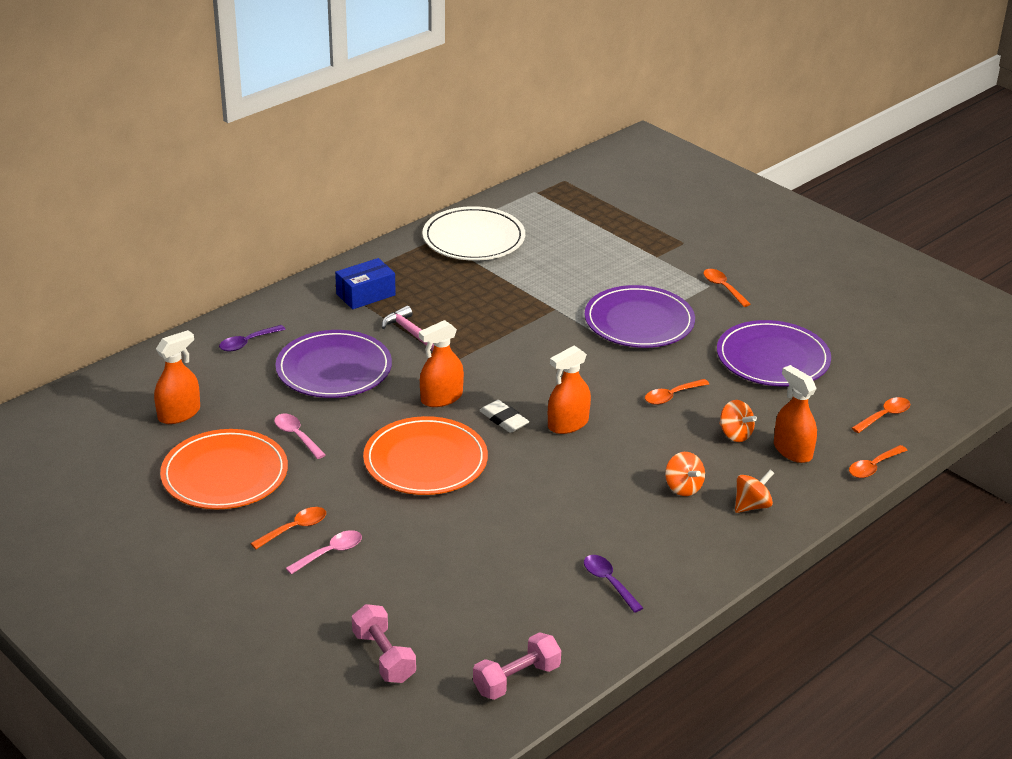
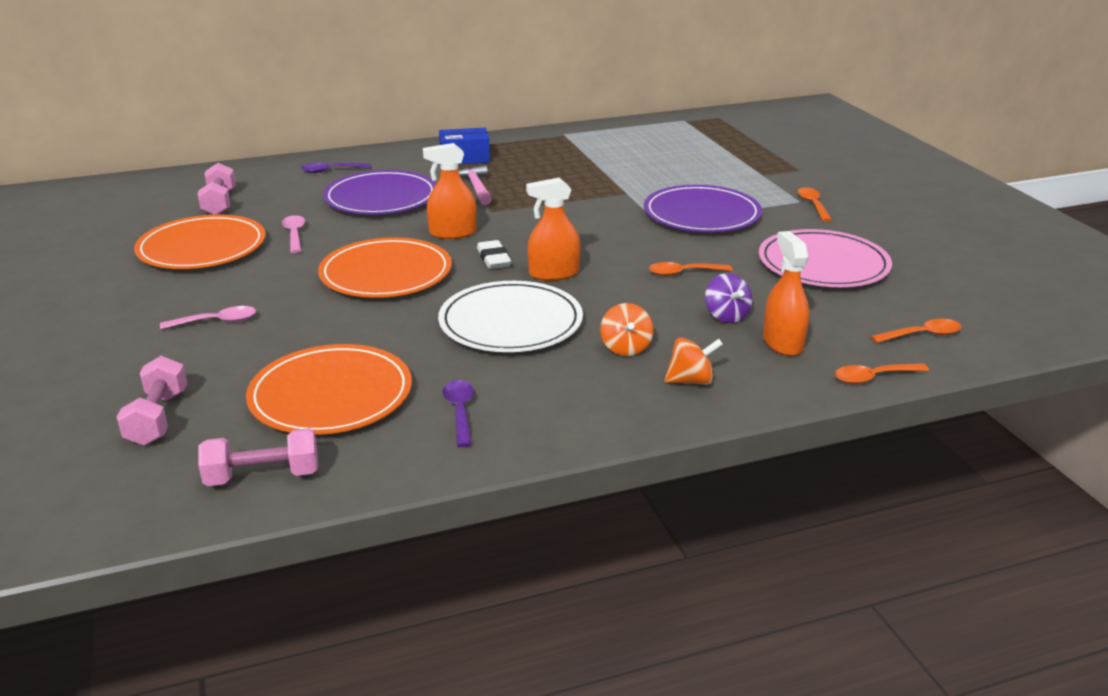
camera: 25 degrees right, 5 degrees down
orange spray bottle [154,330,200,424] -> pink dumbbell [197,163,236,215]
orange spoon [250,507,326,549] -> none
white plate [423,206,525,261] -> white plate moved to [438,281,583,352]
purple plate [717,320,831,386] -> pink plate [759,229,892,287]
orange spinning top [719,400,757,442] -> purple spinning top [705,273,752,323]
none -> orange plate [246,344,412,435]

